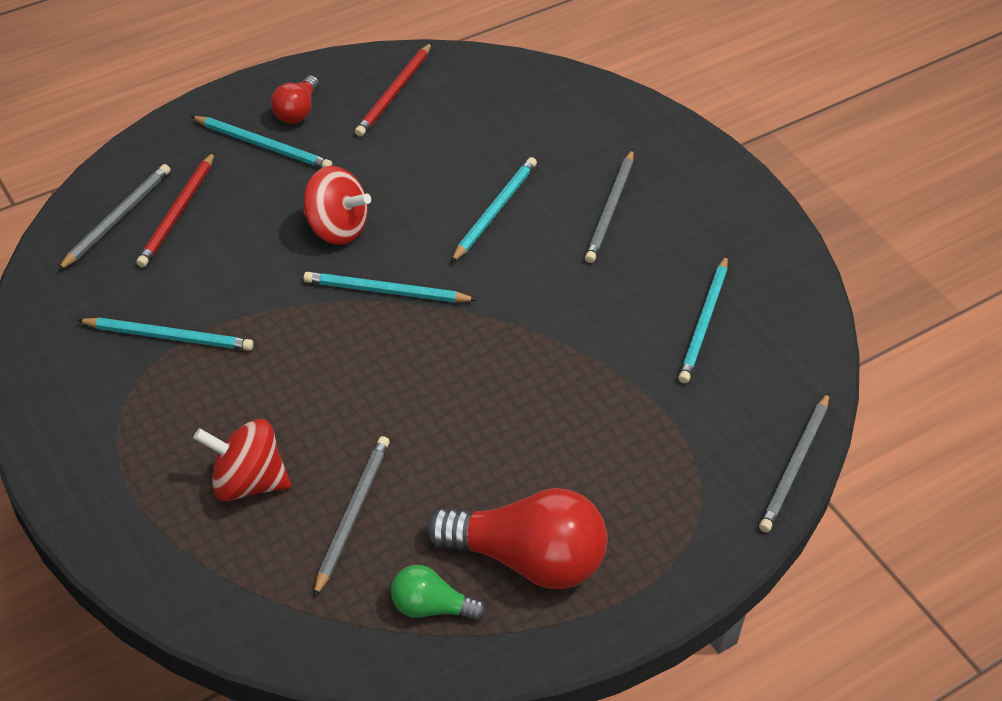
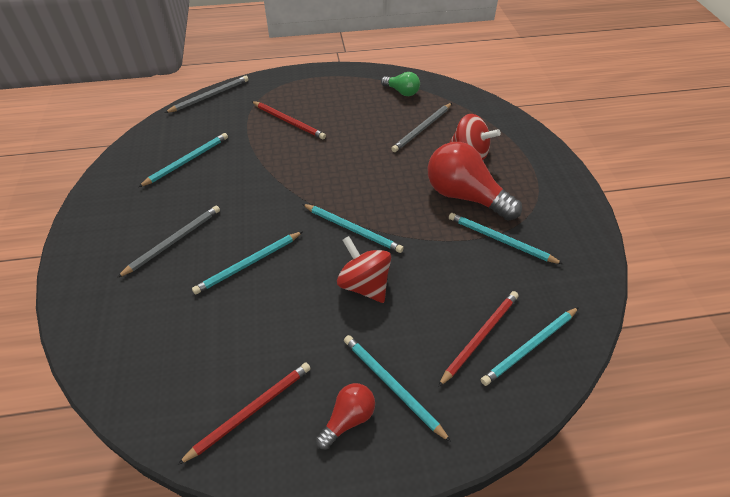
camera: 155 degrees left, 0 degrees up
grey pencil [57,164,170,271] -> turquoise pencil [481,307,579,386]
red light bulb [426,488,608,589] -> red light bulb moved to [428,142,522,221]
none -> red pencil [251,101,326,139]

